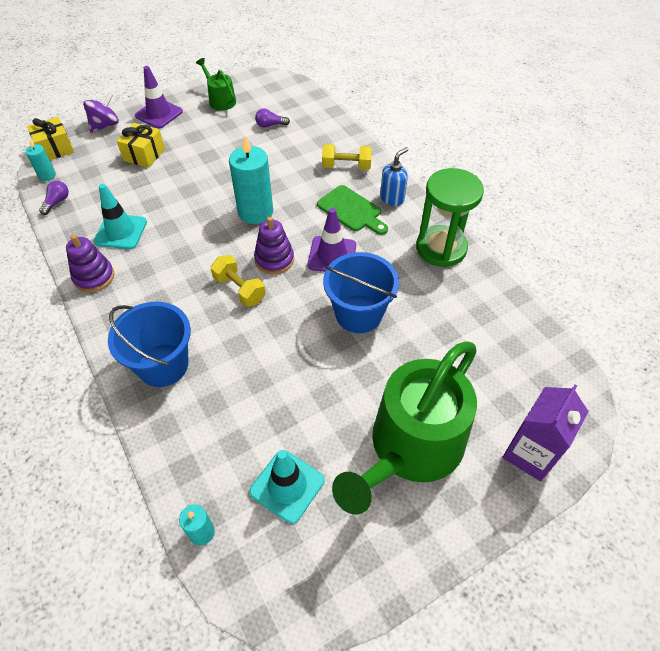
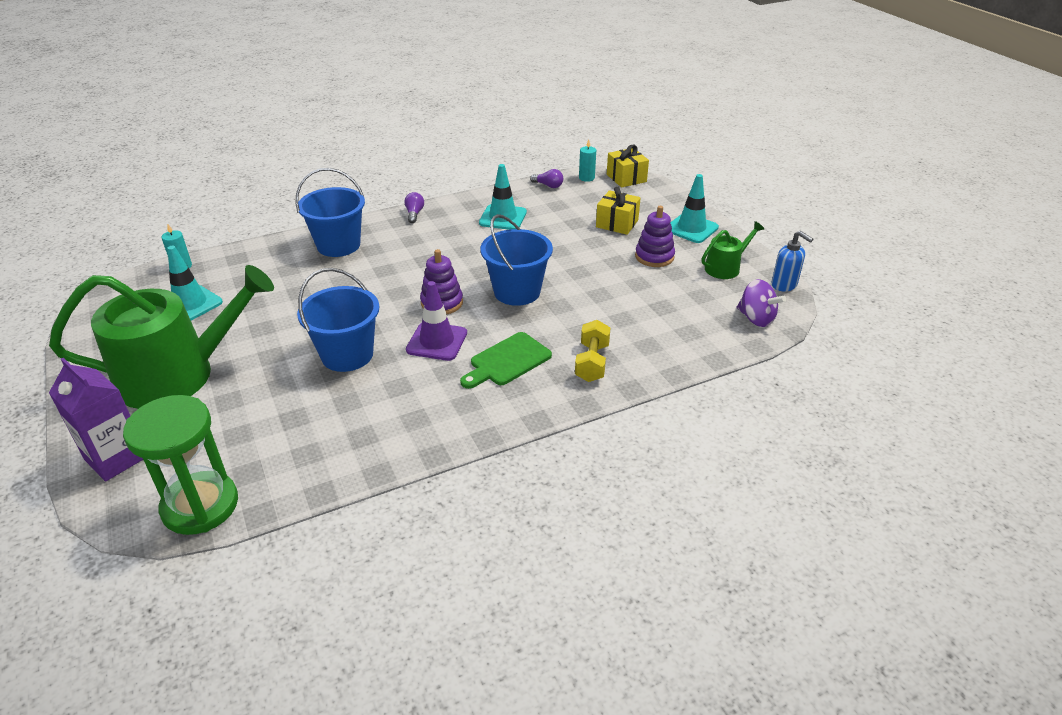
camera: 95 degrees right, 15 degrees down
purple stacking toy [66,234,114,292] -> purple stacking toy moved to [635,206,675,267]
purple spinning top [83,92,119,133] -> purple spinning top moved to [737,279,786,327]
purple traffic cone [135,66,183,128] -> turquoise traffic cone [670,174,719,243]
yellow dumbbell [210,255,266,307] -> none
turquoise candle [229,136,273,224] -> blue bucket [480,214,553,306]
purple light bulb [255,109,290,128] -> purple light bulb moved to [404,192,424,223]
green watering can [332,341,477,514] -> green watering can turned 120 degrees clockwise [49,265,274,409]
blue soap dispenser [380,147,408,206] -> blue soap dispenser moved to [771,231,813,292]
green hourglass [416,168,484,267] -> green hourglass moved to [123,395,238,535]

